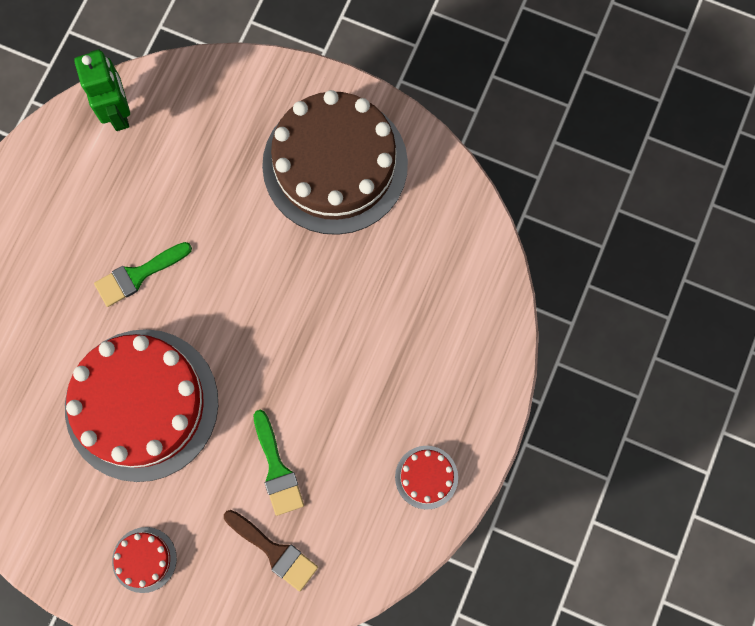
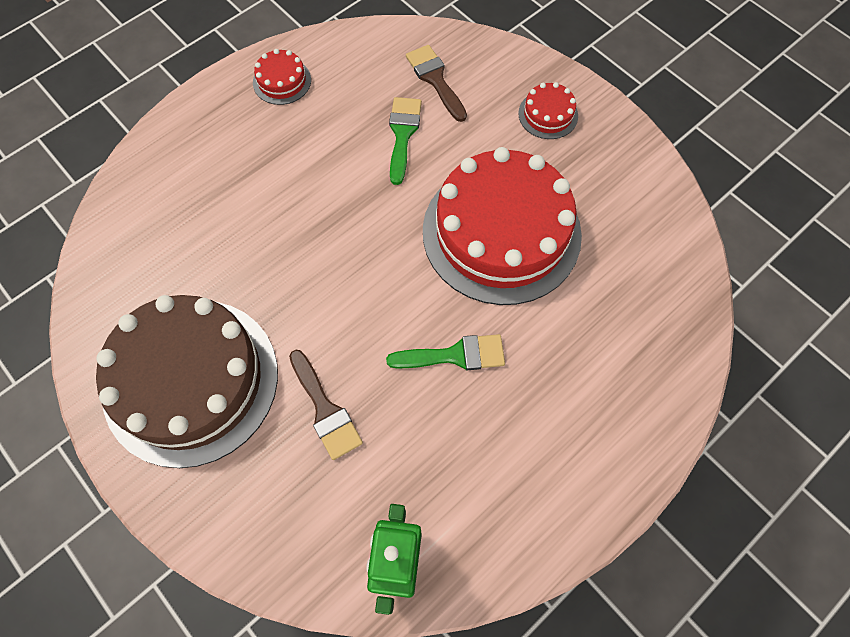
camera: 155 degrees left, 10 degrees down
none -> brown brush [289,350,363,460]

